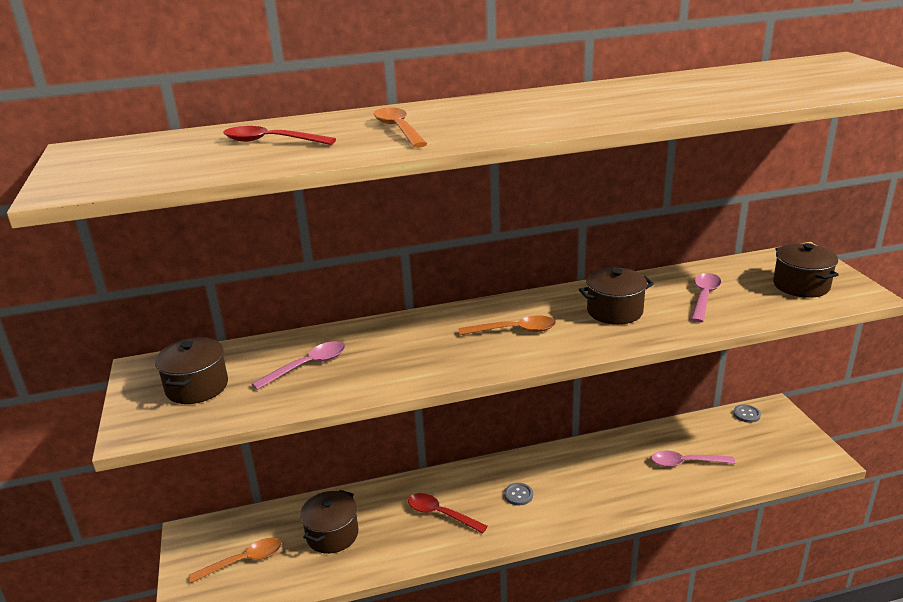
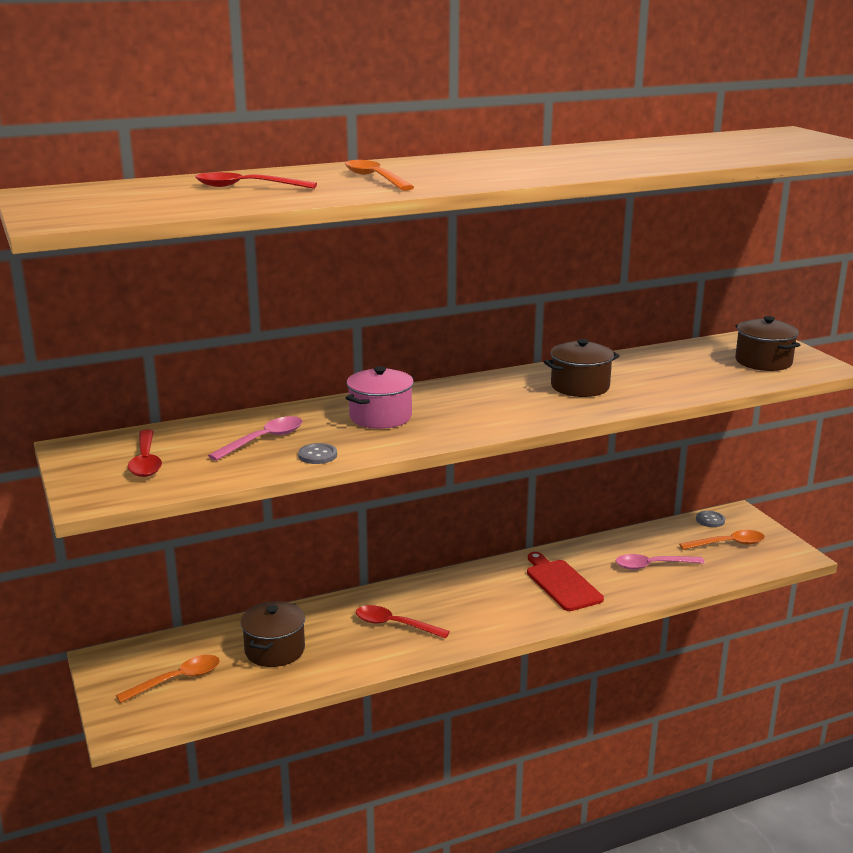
camera: 10 degrees left, 5 degrees down
brown pot [155,337,228,404] -> red spoon [128,429,162,477]
orange spoon [459,316,556,335] -> orange spoon moved to [679,530,765,550]
grey button [504,483,533,505] -> grey button moved to [298,443,337,464]
pink spoon [691,273,721,323] -> none
none -> pink pot [346,366,414,429]
none -> red cutting board [527,552,604,611]

